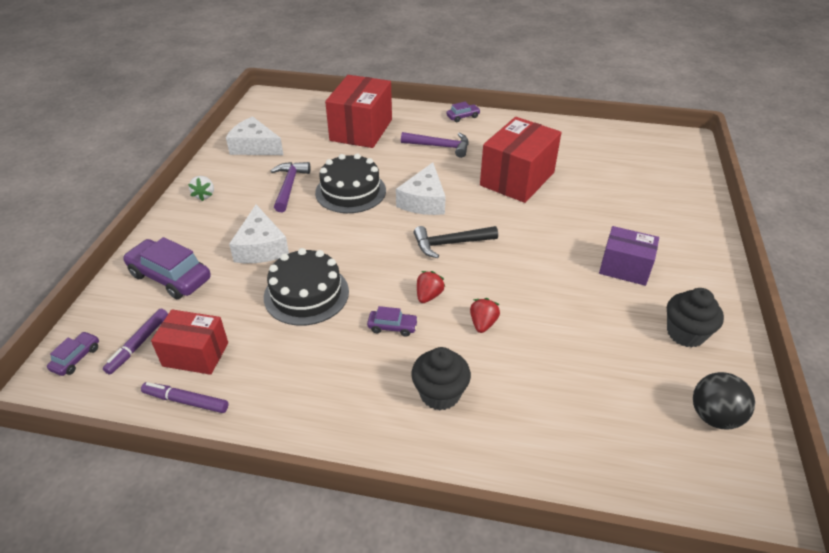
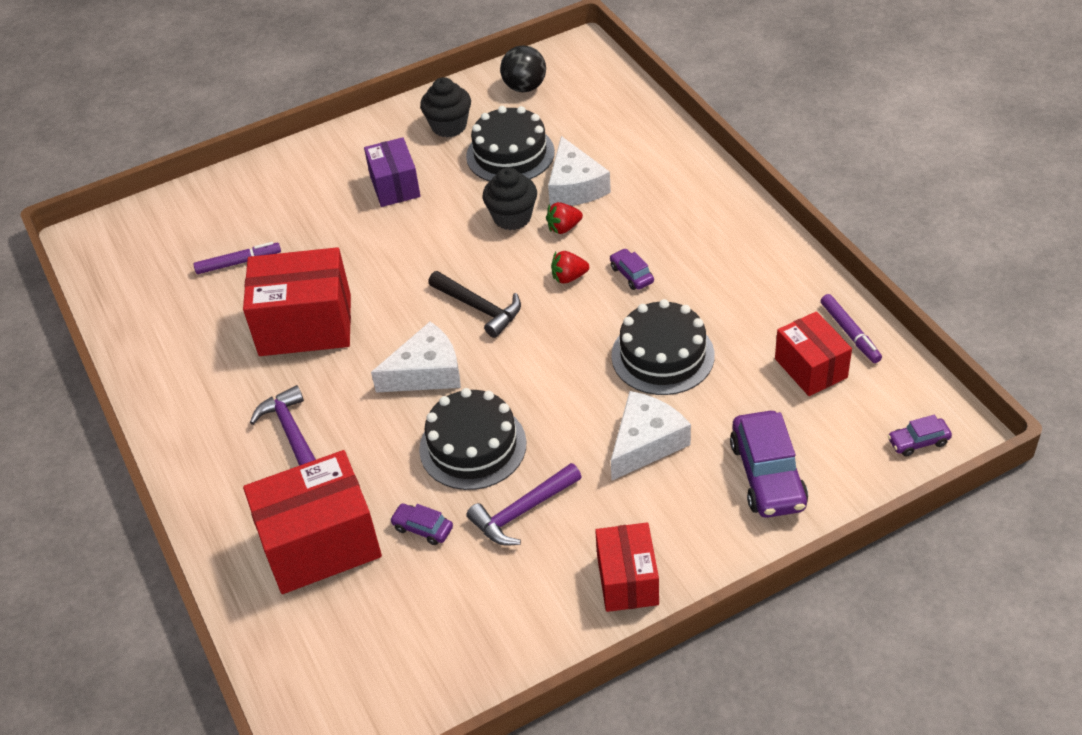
camera: 125 degrees left, 5 degrees up
purple marker [103,309,168,375] -> purple marker moved to [194,242,281,274]
white strawberry [188,176,214,201] -> red box [595,523,659,612]
white cheese [226,116,283,155] -> white cheese moved to [548,136,611,206]
black cupcake [411,347,471,410] -> black cupcake moved to [482,167,537,230]
purple car [446,102,480,122] -> purple car moved to [390,503,453,545]
none -> black cake [466,106,555,181]

